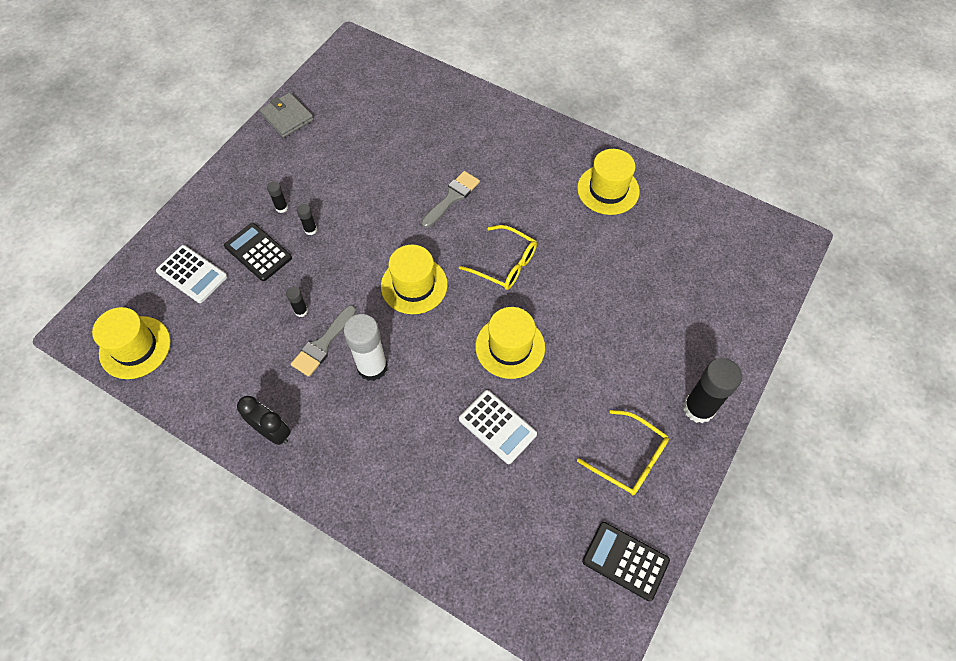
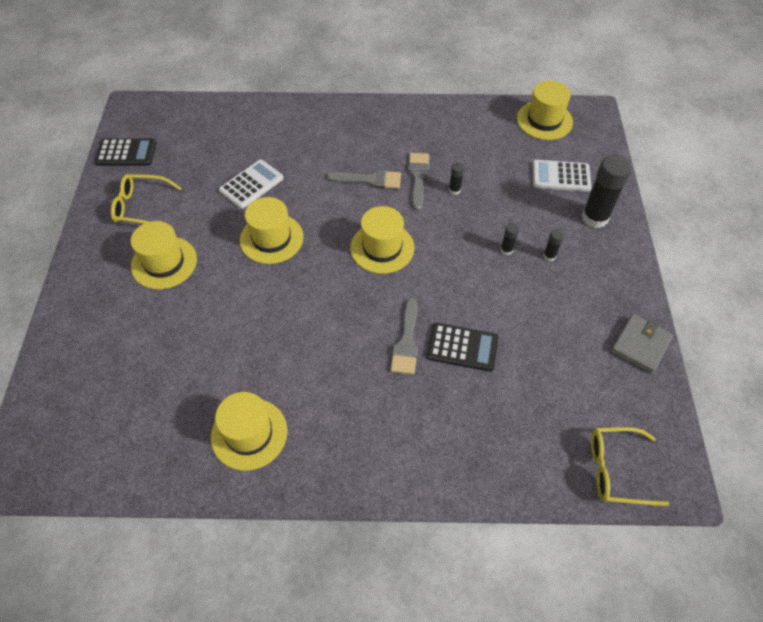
camera: 150 degrees right, 5 degrees down
black calculator [224,223,292,281] -> black calculator moved to [427,323,499,372]
black clock [237,396,291,445] -> none
grey wallet [260,92,314,138] -> grey wallet turned 75 degrees counterclockwise [611,314,673,374]
white glue stick [343,314,388,381] -> grey brush [327,170,401,189]
yellow glasses [459,225,537,290] -> yellow glasses moved to [591,427,669,506]
white calculator [459,390,537,464] -> white calculator turned 120 degrees clockwise [219,159,284,209]
black glue stick [683,358,742,423] -> black glue stick moved to [582,155,632,228]
none -> yellow hat [131,221,197,289]

